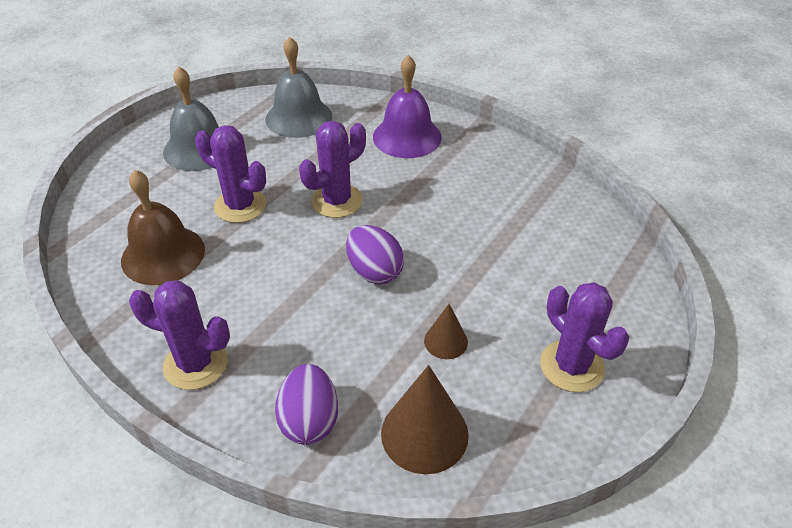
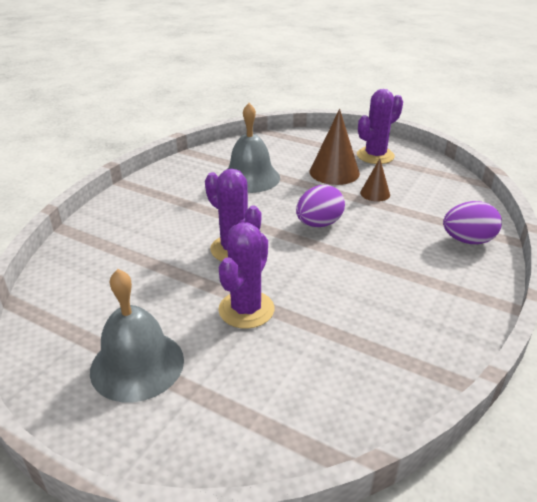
camera: 95 degrees left, 10 degrees down
brown bell [121,170,205,285] -> none
purple cactus [129,280,230,390] -> none
grey bell [266,37,332,138] -> grey bell moved to [227,103,280,193]
purple bell [373,55,442,158] -> none
brown cone [381,365,469,474] -> brown cone moved to [310,109,360,185]

